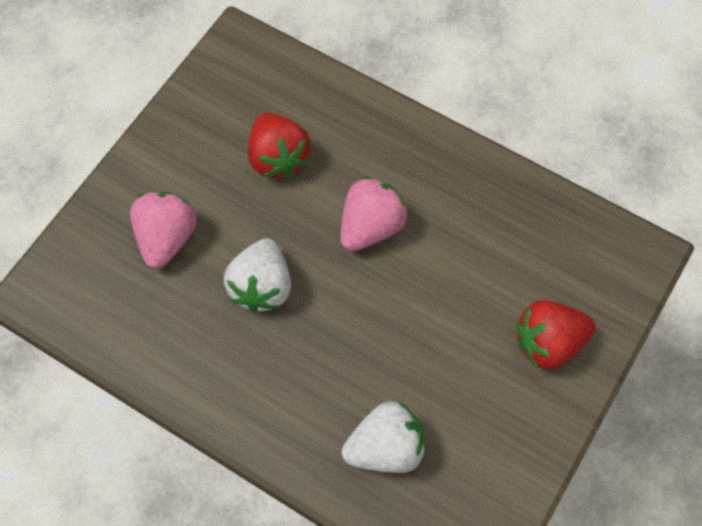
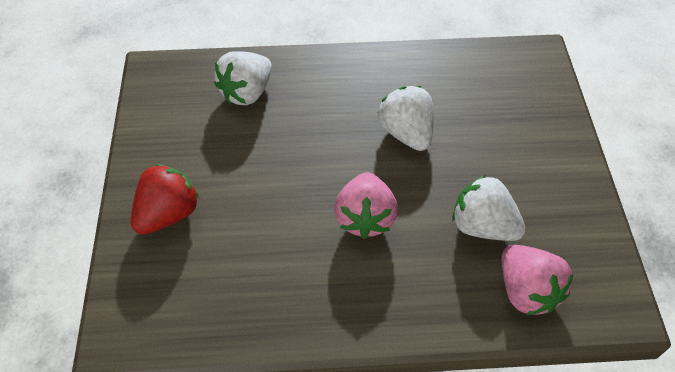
camera: 145 degrees right, 10 degrees down
pink strawberry [130,192,197,269] -> pink strawberry moved to [502,245,574,315]
red strawberry [248,113,310,178] -> white strawberry [452,175,526,241]

